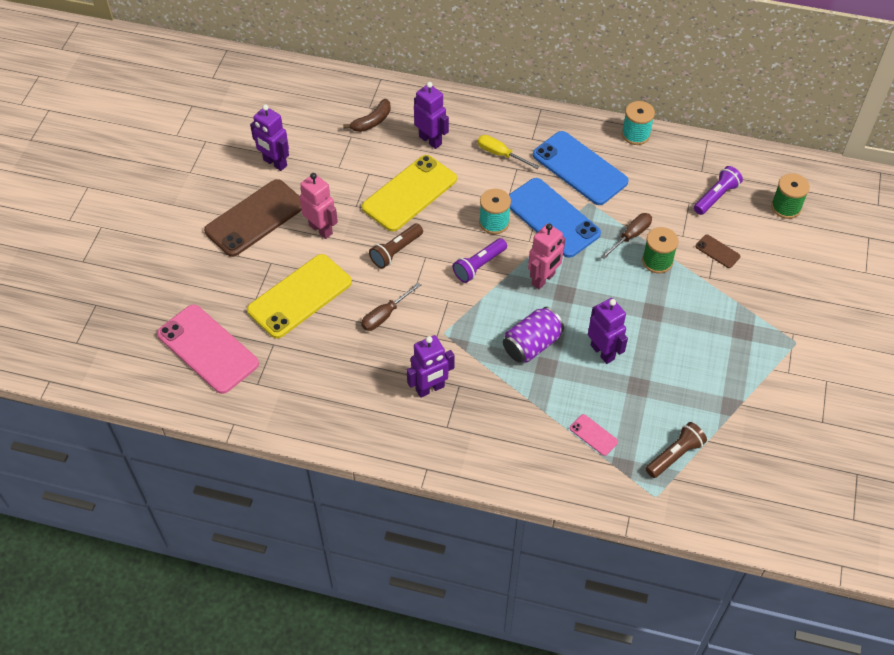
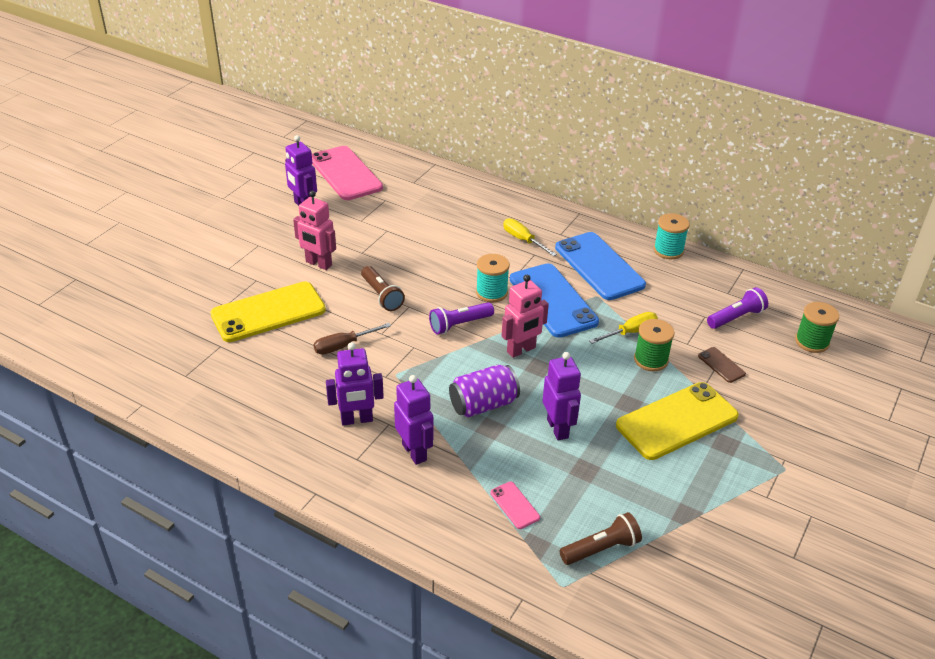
camera: 15 degrees right, 15 degrees down
pink phone [157,304,259,394] -> pink phone moved to [312,146,383,200]
brown phone [204,179,302,257] -> none
pink robot [300,173,338,239] -> pink robot turned 150 degrees clockwise [293,191,336,270]
brown banana [343,99,391,132] -> none
yellow phone [362,155,457,232] -> yellow phone moved to [616,382,739,460]
brown flashlight [369,223,423,269] -> brown flashlight turned 90 degrees counterclockwise [361,266,405,311]
purple robot [414,82,449,149] -> purple robot moved to [394,375,433,465]
brown screwdriver [601,213,652,259] -> yellow screwdriver [589,312,658,344]

